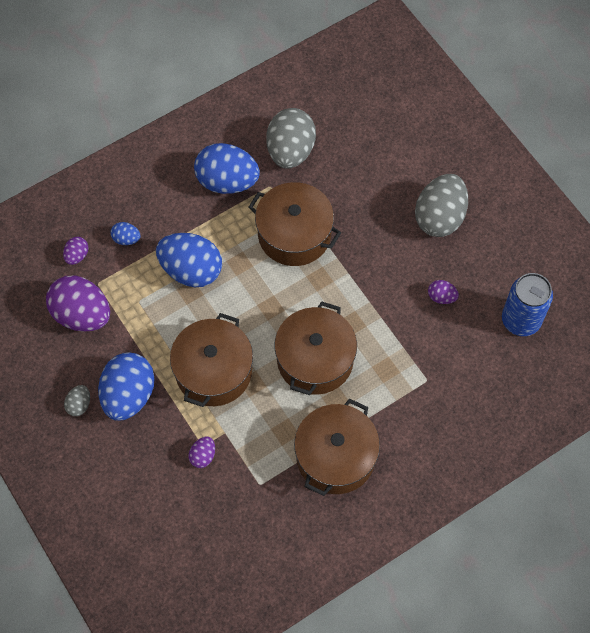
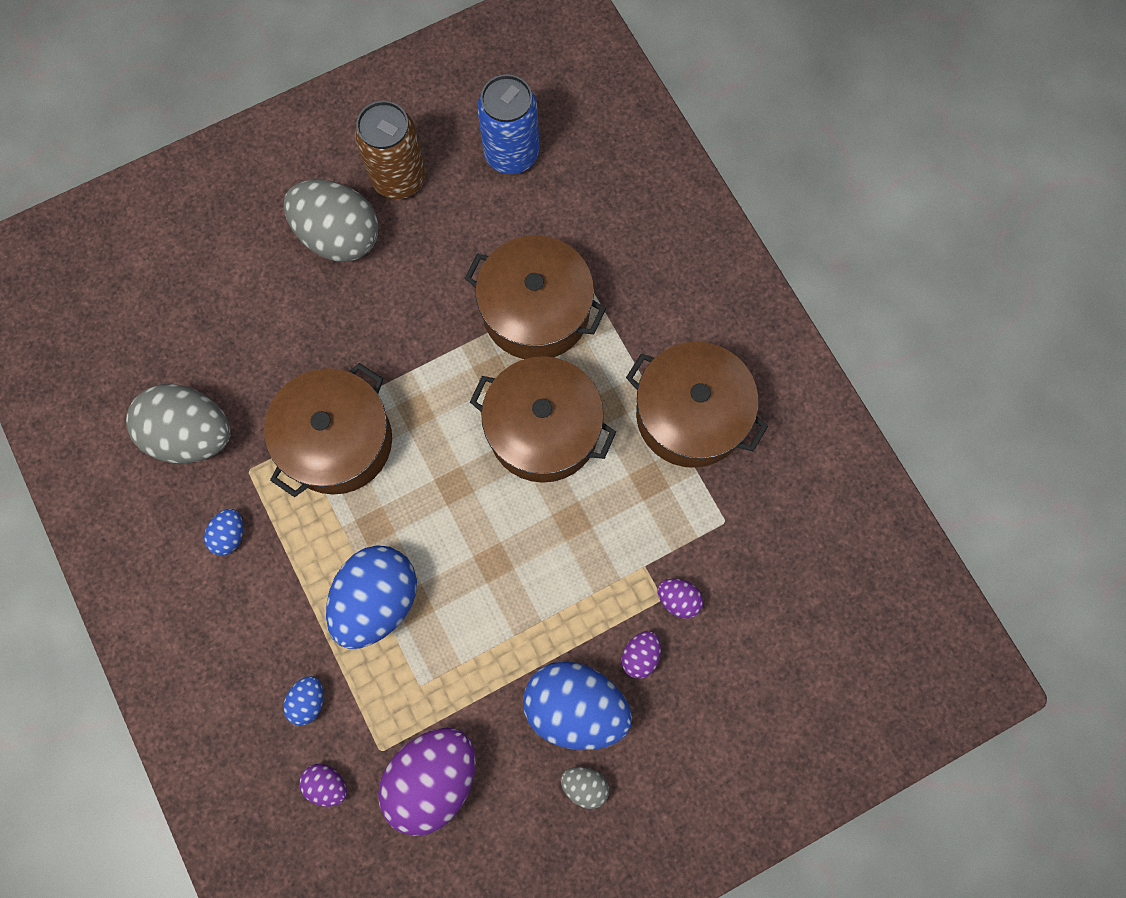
camera: 85 degrees left, 10 degrees up
brown pot [170,313,253,407] -> brown pot moved to [465,235,606,359]
blue egg [194,143,260,194] -> blue egg [204,509,243,556], size x0.46
purple egg [428,280,459,304] -> purple egg moved to [622,631,661,679]
none -> brown can [355,101,426,199]

